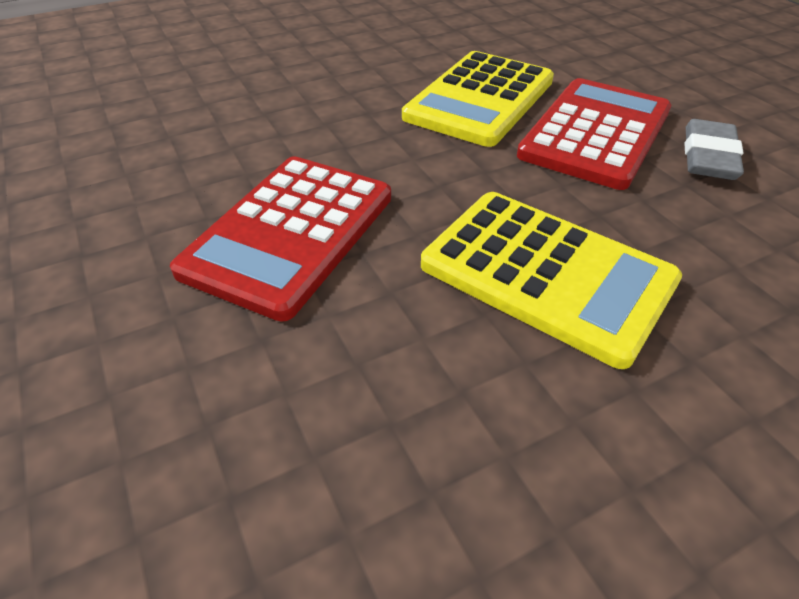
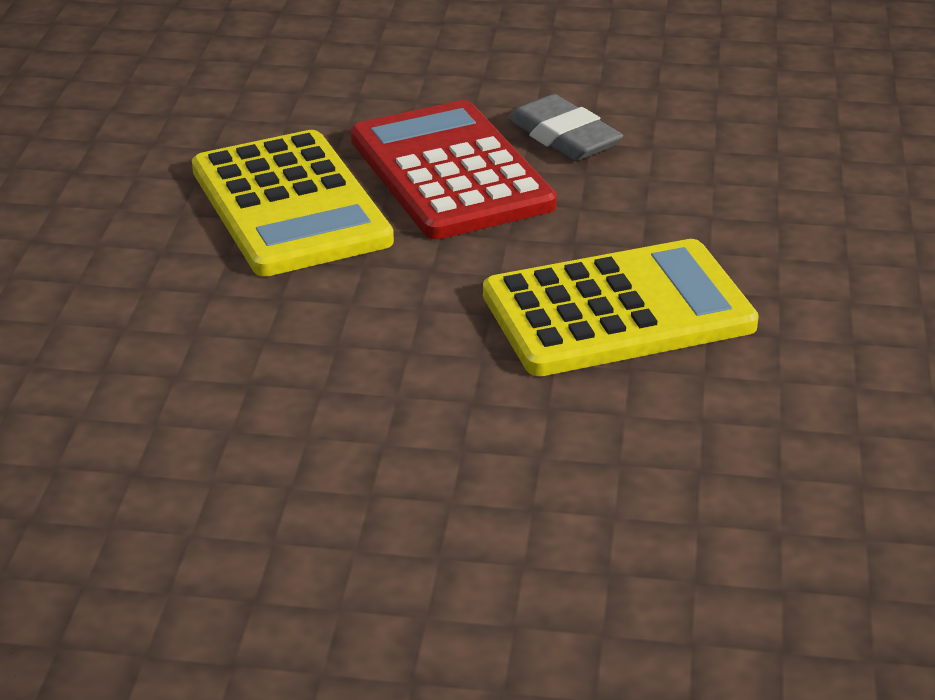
camera: 55 degrees left, 10 degrees down
red calculator [170,156,391,322] -> none

